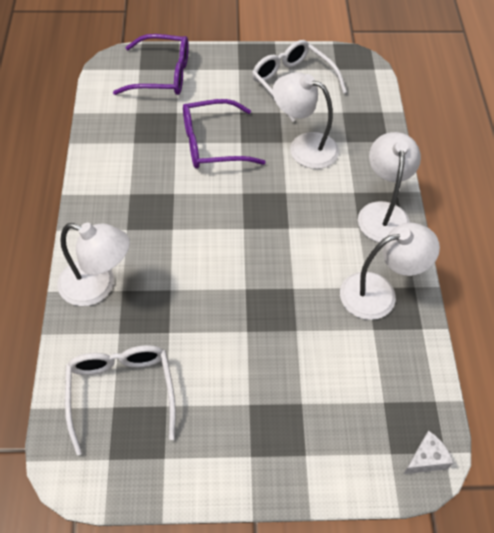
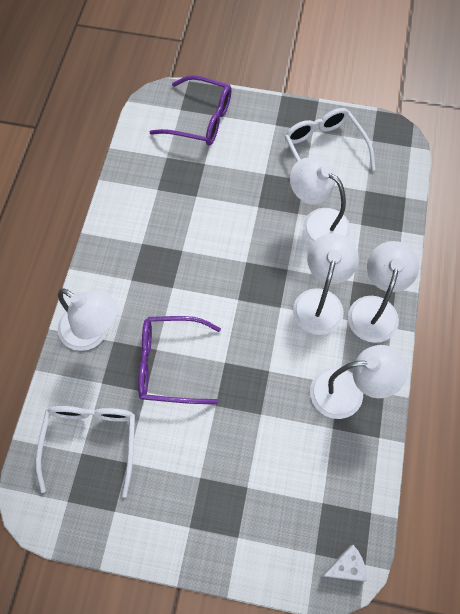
camera: 15 degrees right, 10 degrees up
purple glasses [183,99,266,169] -> purple glasses moved to [138,316,221,404]
none -> white lamp [293,233,359,335]

